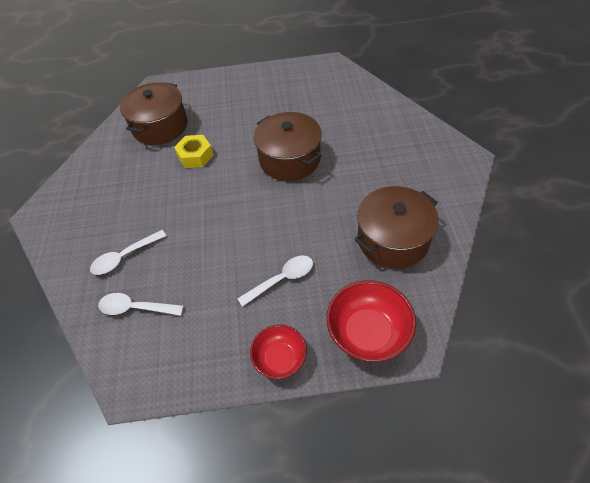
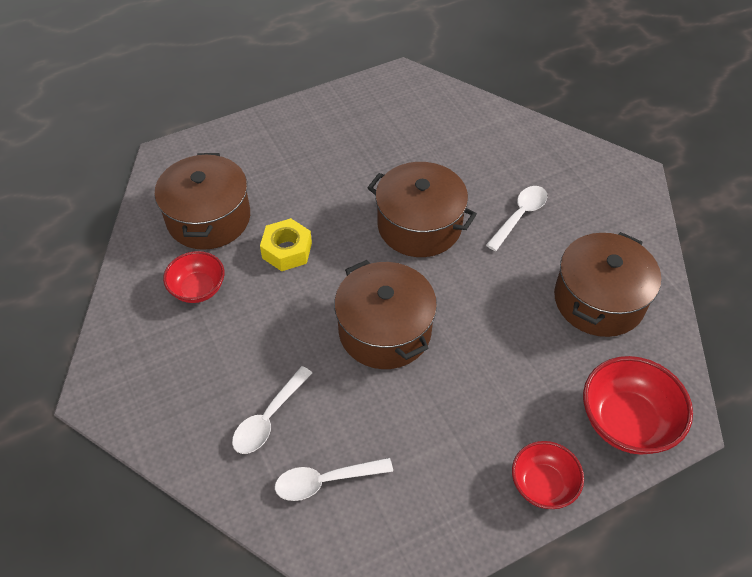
camera: 25 degrees left, 0 degrees up
white spoon [237,256,313,307] -> white spoon moved to [486,186,547,251]
none -> red bowl [163,251,224,303]
none -> brown pot [334,260,437,369]

